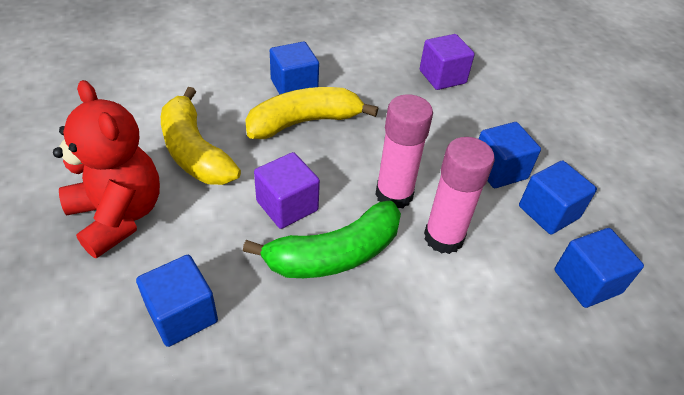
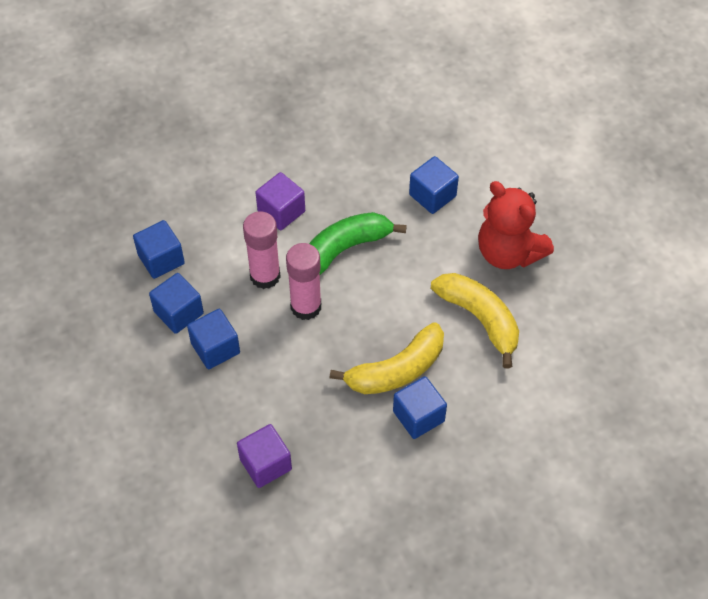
camera: 175 degrees right, 10 degrees up
purple cube [254,152,320,229] -> purple cube moved to [255,172,305,230]

